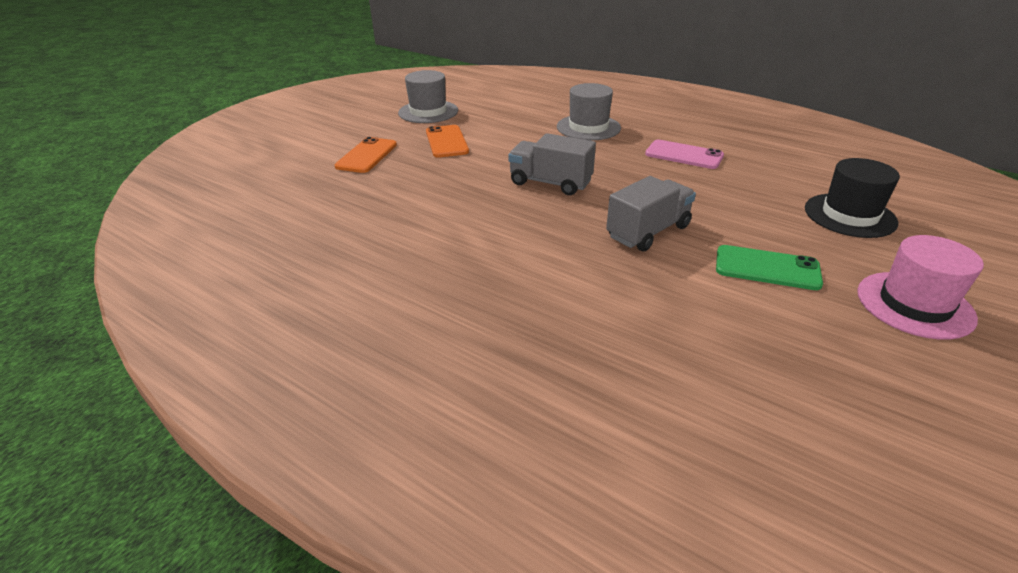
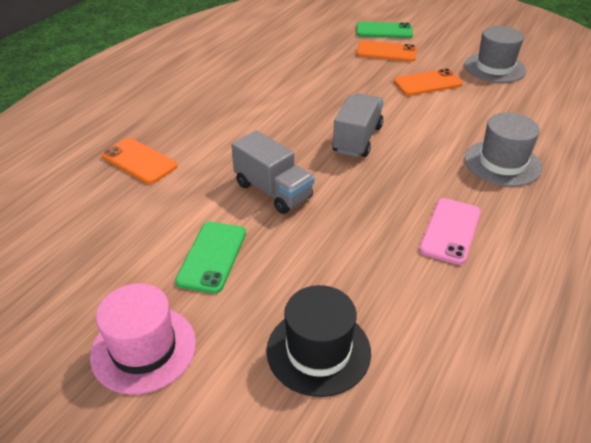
camera: 85 degrees right, 5 degrees up
none -> orange phone [101,138,178,184]
none -> green phone [357,22,413,38]

